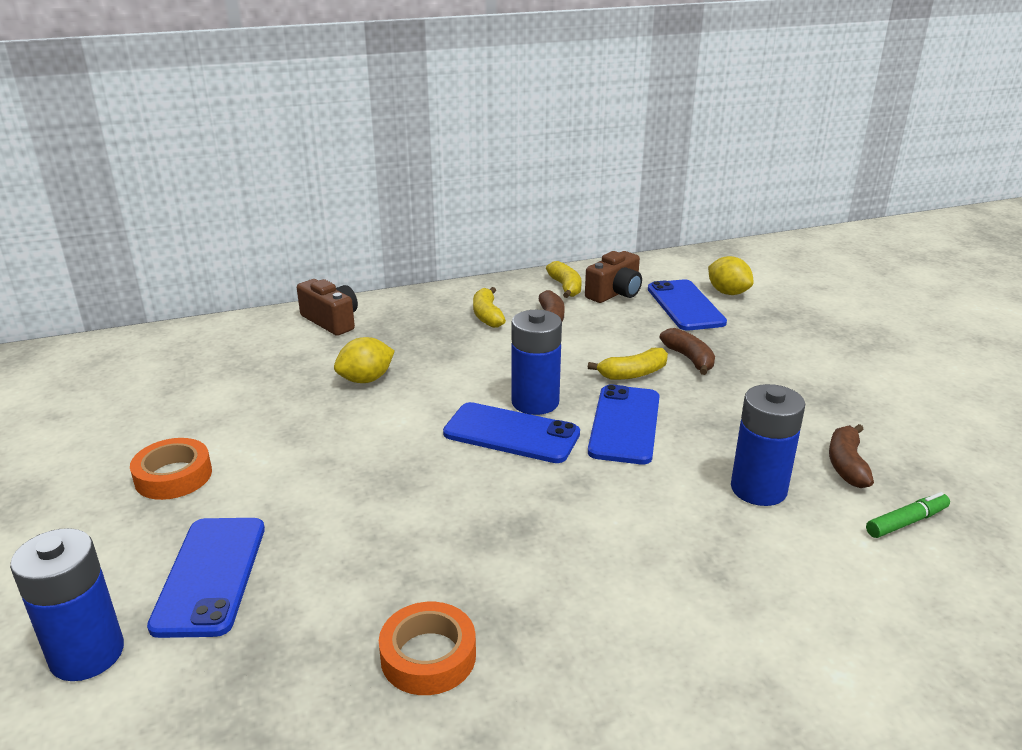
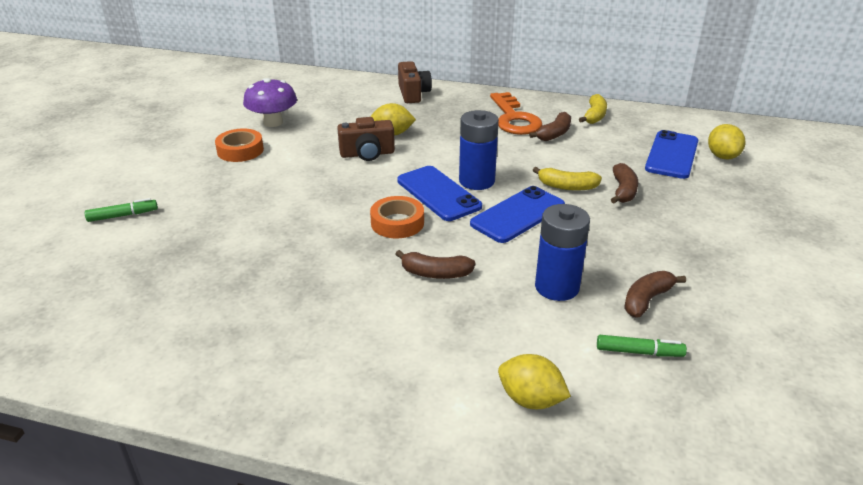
camera: 35 degrees right, 5 degrees up
blue battery [10,528,124,681] -> green marker [85,198,158,222]
blue phone [147,518,265,638] -> none
orange tape [379,602,476,695] -> orange tape moved to [370,196,424,238]
yellow banana [473,287,506,328] -> orange key [490,92,542,135]
brown camera [585,251,642,303] -> brown camera moved to [337,117,395,161]
none -> purple mushroom [243,78,297,127]
none -> brown banana [395,250,476,279]
none -> yellow lemon [498,354,571,409]

